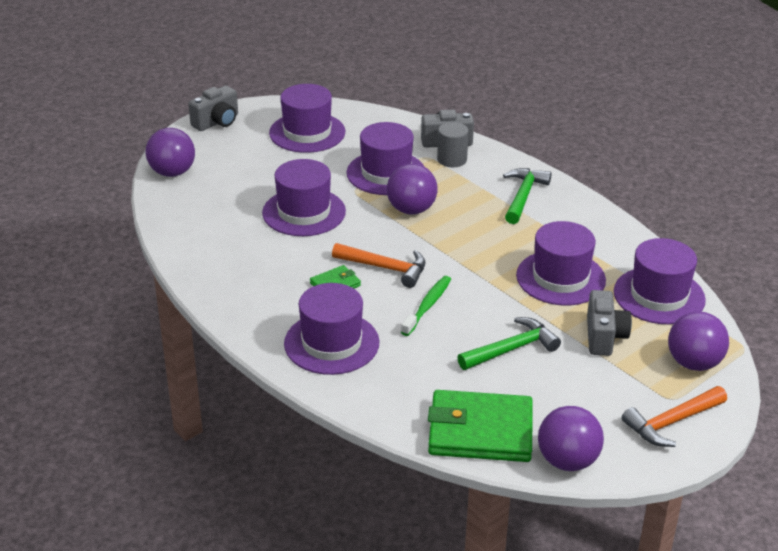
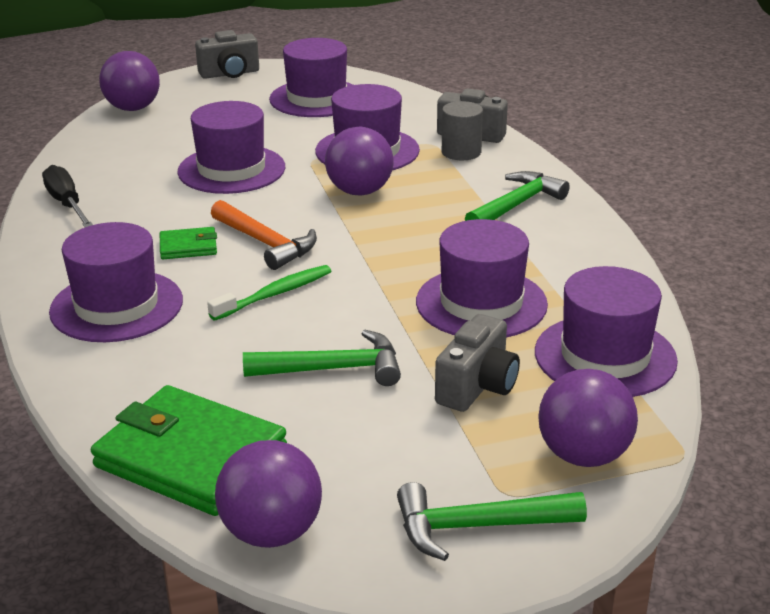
camera: 25 degrees right, 5 degrees down
orange hammer [622,386,727,447] -> green hammer [397,482,587,561]
none -> black screwdriver [42,165,93,227]

